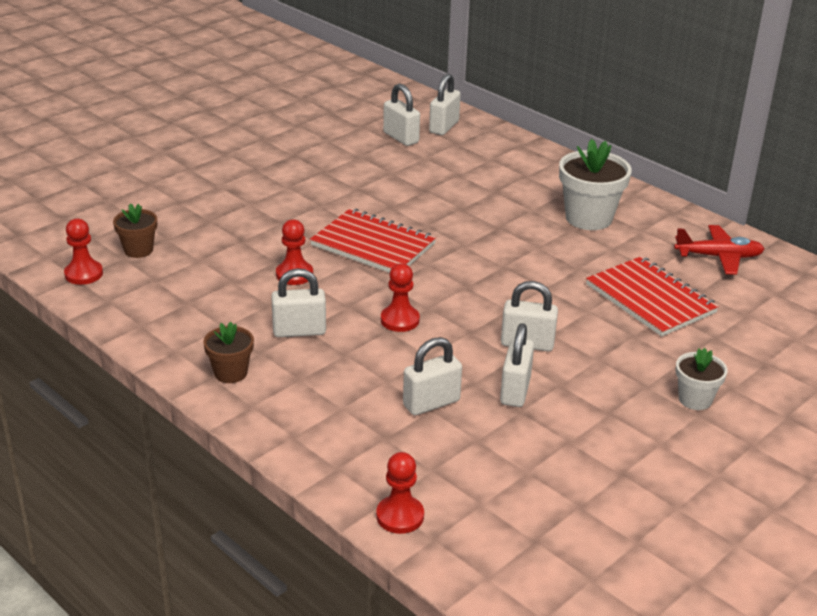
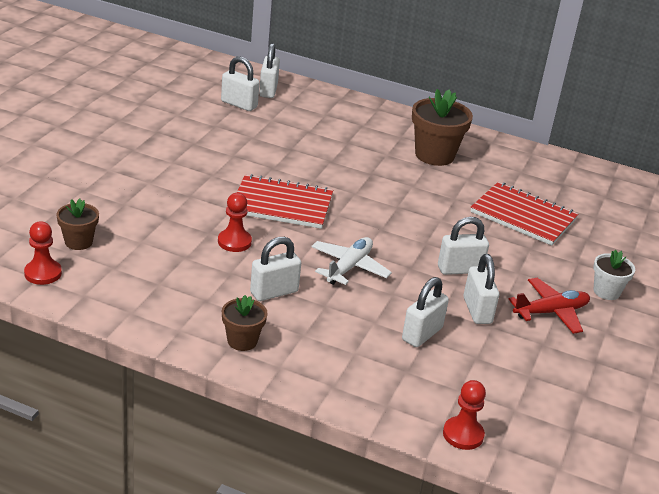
camera: 25 degrees left, 0 degrees up
red pawn [381,263,420,332] -> white plane [311,237,392,285]
white flower pot [559,139,632,230] -> brown flower pot [412,89,473,166]
red plane [674,225,764,275] -> red plane moved to [509,278,590,334]

